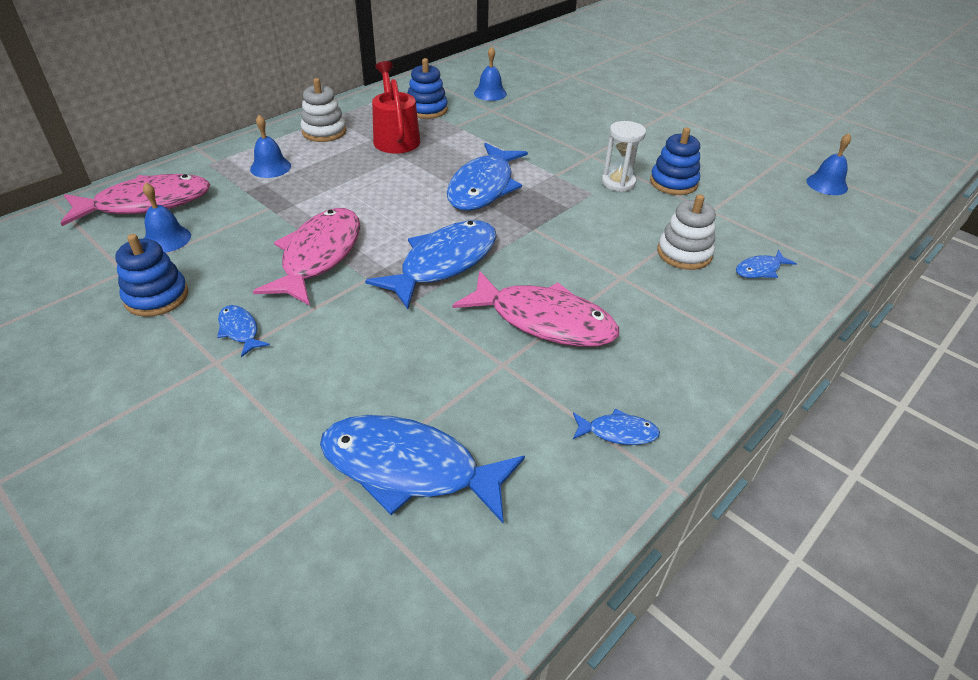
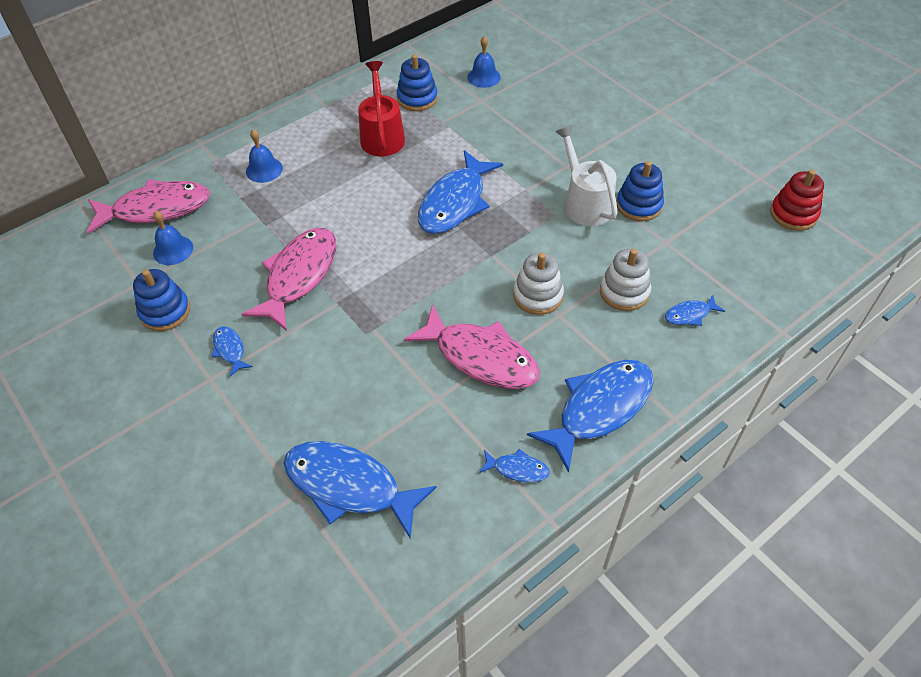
camera: 10 degrees right, 10 degrees up
white stacking toy [301,78,346,142] -> white stacking toy moved to [513,253,564,315]
blue fish [365,220,497,309] -> blue fish moved to [527,360,654,473]
white hourglass [602,121,646,192] -> white watering can [555,125,618,226]
blue bell [806,133,851,195] -> red stacking toy [770,170,824,231]

